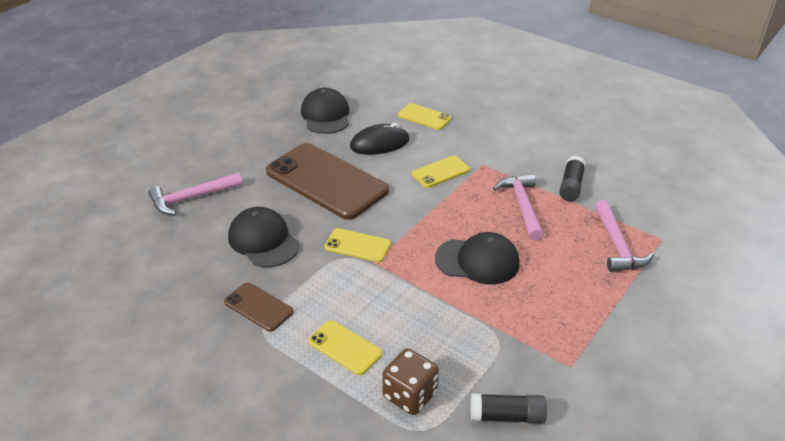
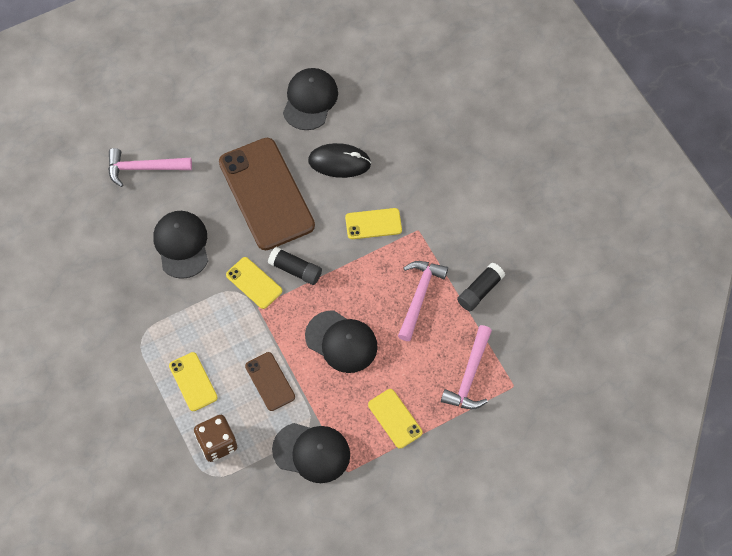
camera: 25 degrees right, 25 degrees up
brown phone [224,282,294,332] -> brown phone moved to [245,352,295,411]
yellow phone [398,103,451,130] -> yellow phone moved to [368,389,423,449]
black glue stick [471,394,547,424] -> black glue stick moved to [268,247,322,285]
none -> black cap [272,423,350,483]

